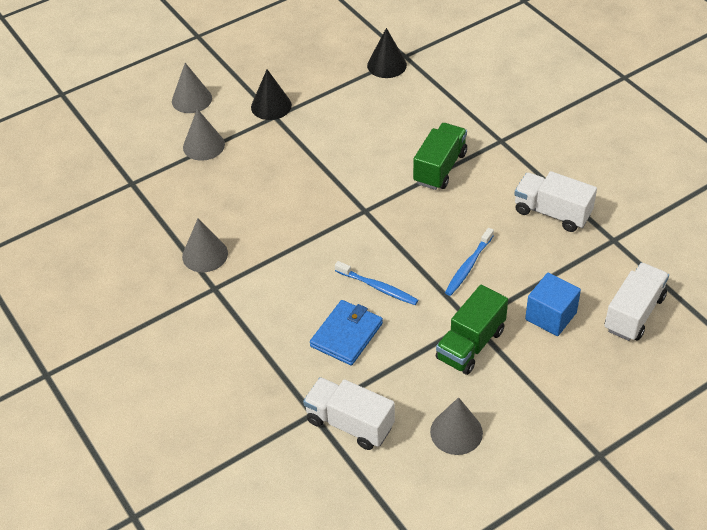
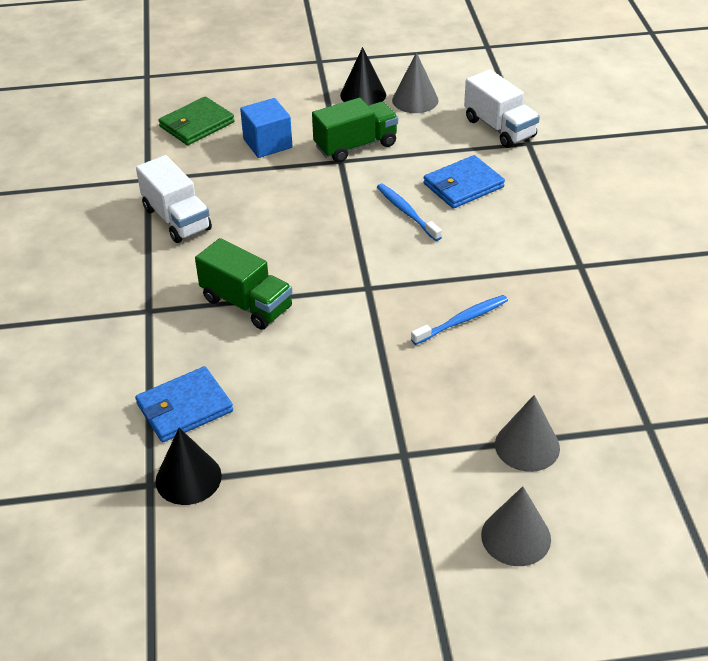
camera: 155 degrees left, 5 degrees down
grey cone [182,219,228,272] -> none
black cone [251,69,292,120] -> black cone moved to [340,47,386,105]
green truck [413,123,467,190] -> green truck turned 105 degrees counterclockwise [195,238,292,330]
blue toothbrush [445,228,494,296] -> blue toothbrush moved to [411,295,508,345]
white truck [604,263,669,341] -> green wallet [158,97,235,145]
none -> blue wallet [135,366,233,442]

